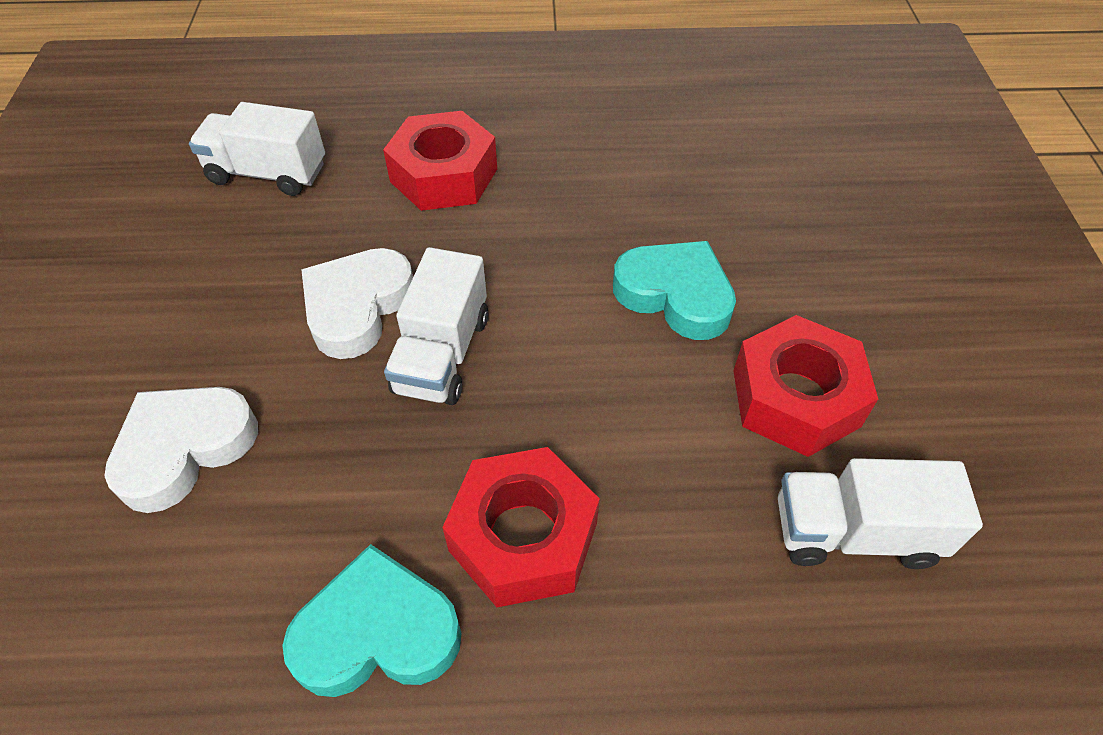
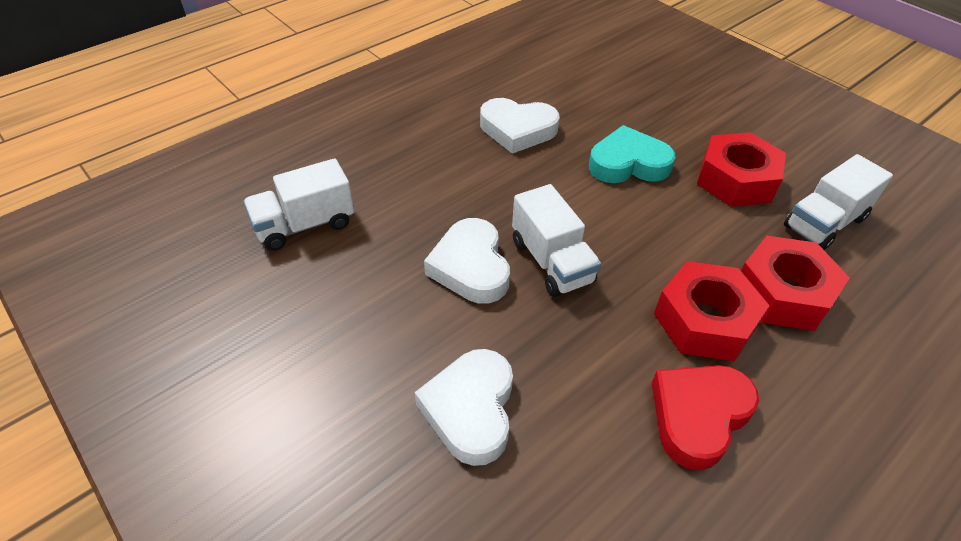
camera: 40 degrees left, 5 degrees down
turquoise heart [282,544,462,697] -> red heart [652,365,759,470]
red nut [383,111,497,211] -> red nut moved to [741,236,850,331]
none -> white heart [480,98,560,154]

